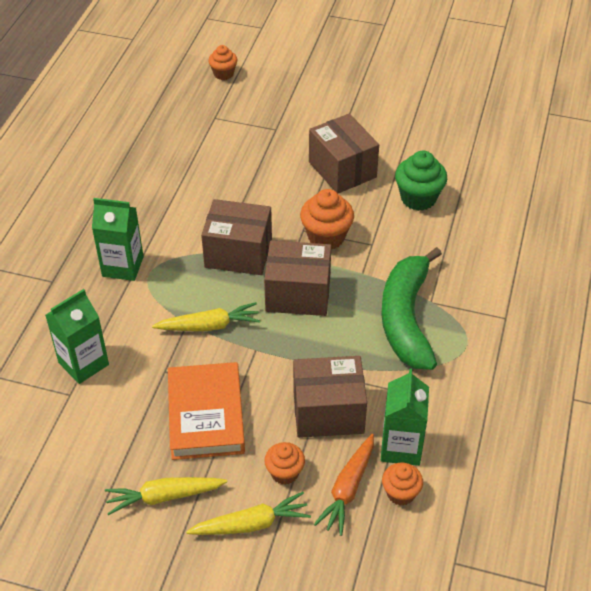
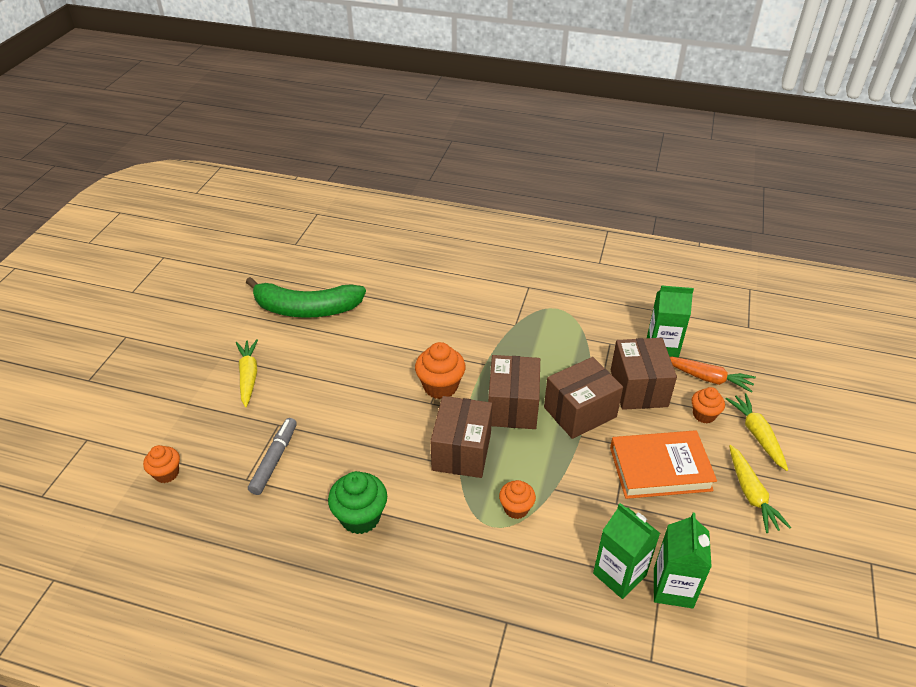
camera: 90 degrees left, 5 degrees down
green carton [92,198,144,281] -> green carton moved to [654,513,712,608]
yellow carrot [152,302,260,331] -> yellow carrot moved to [236,339,258,407]
brown box [309,114,379,194] -> brown box moved to [544,357,623,439]
green banana [381,247,442,370] -> green banana moved to [246,277,366,318]
orange cupcake [382,463,423,506] -> orange cupcake moved to [499,480,536,519]
green cupcake [395,151,447,211] -> green cupcake moved to [328,471,387,534]
none -> grey marker [248,418,297,495]

